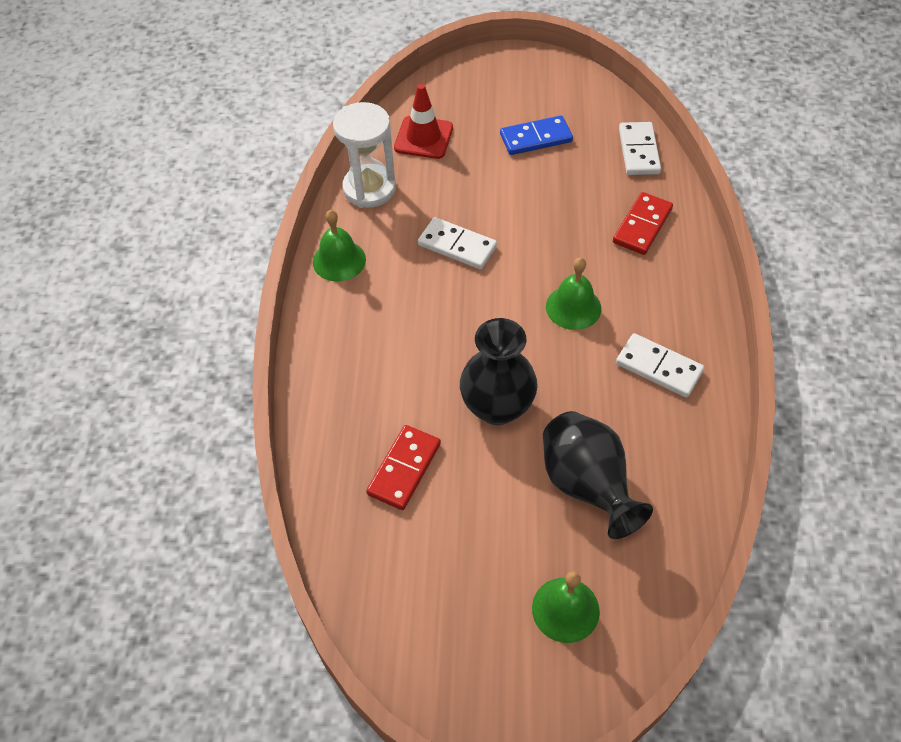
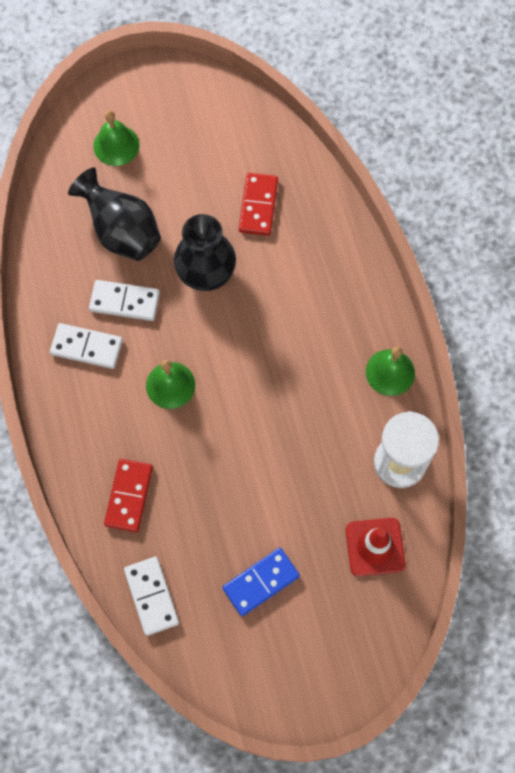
camera: 160 degrees right, 15 degrees up
white domino [418,217,497,270] -> white domino moved to [89,280,160,321]

